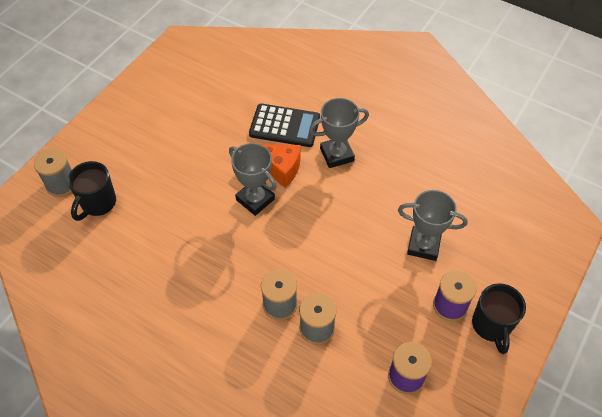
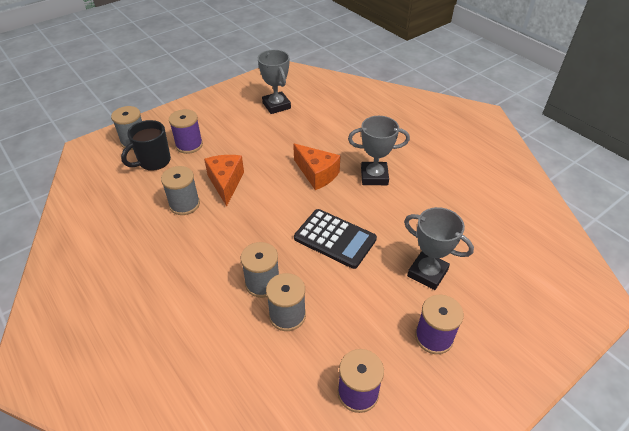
camera: 20 degrees right, 10 degrees down
grey trophy [229,143,277,216] -> grey trophy moved to [258,50,291,114]
black calculator [249,104,320,147] -> black calculator moved to [294,209,377,269]
black mug [472,283,526,354] -> none
none -> grey spool [161,166,200,215]
none -> purple spool [169,109,203,154]
none -> orange cheese [204,155,244,207]

